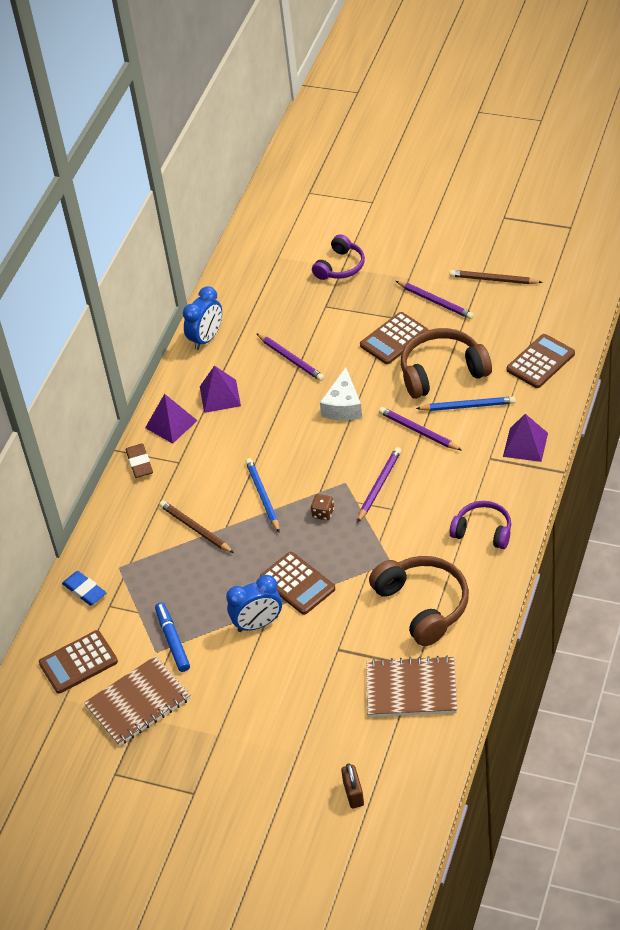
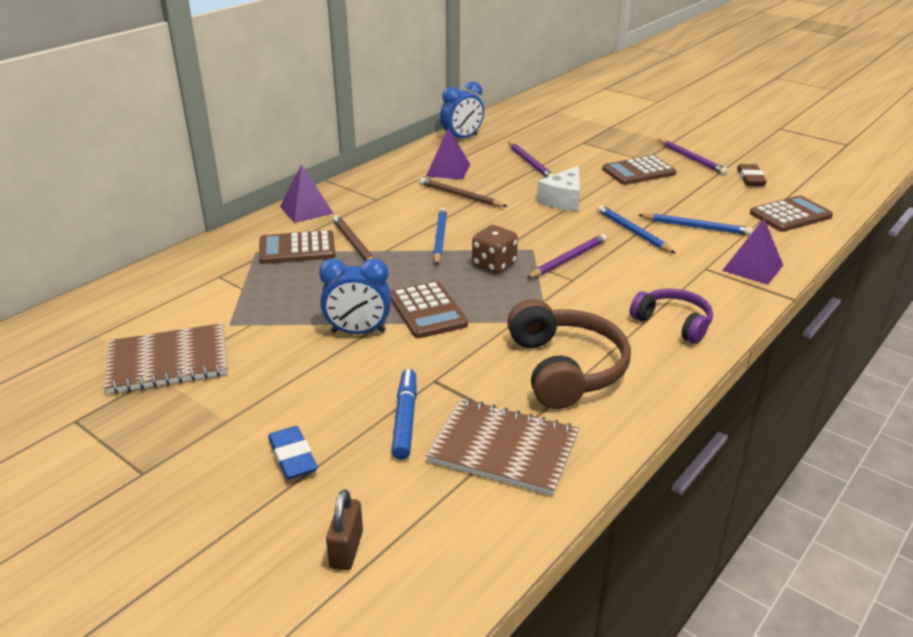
camera: 15 degrees right, 15 degrees down
brown calculator [39,630,118,694] -> brown calculator moved to [259,230,336,264]
blue eraser [62,571,106,606] -> blue eraser moved to [268,426,318,479]
brown eraser [126,443,153,478] -> brown eraser moved to [737,164,767,186]
purple pyramid [145,394,198,444] -> purple pyramid moved to [280,164,334,223]
blue marker [155,602,190,672] -> blue marker moved to [392,369,417,459]
brown dice [311,494,334,520] -> brown dice [472,225,518,273], size x1.57
purple headphones [312,234,365,280] -> none
purple pencil [379,407,462,450] -> blue pencil [597,205,676,254]
brown headphones [401,328,492,399] -> none
brown pencil [450,270,542,284] -> brown pencil moved to [419,178,508,207]

